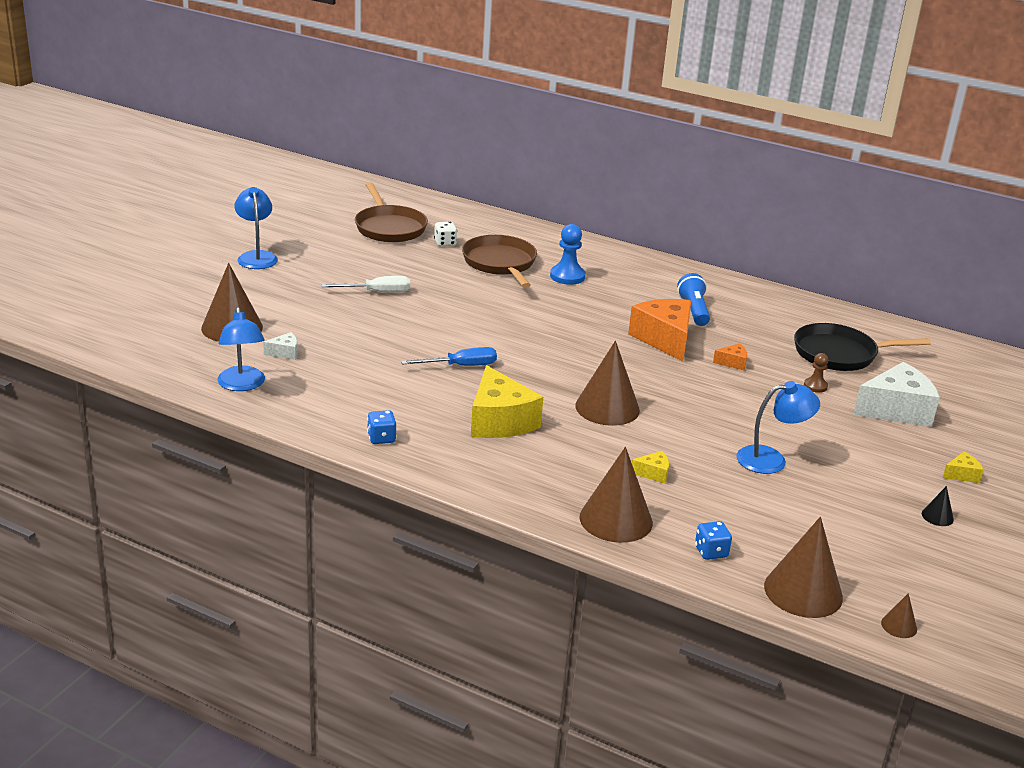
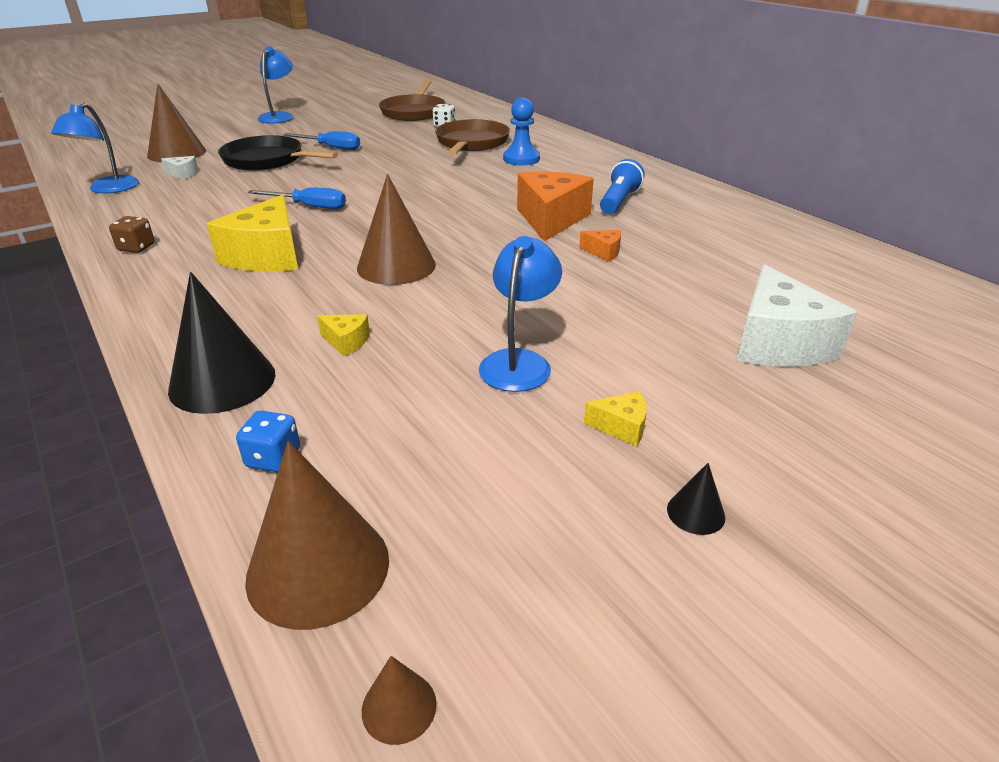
camera: 30 degrees right, 5 degrees up
white screwdriver [322,276,410,292] -> blue screwdriver [283,131,360,150]
blue dice [367,410,397,444] -> brown dice [109,216,155,253]
brown cone [580,447,653,543] -> black cone [168,272,275,414]
blue lamp [736,381,820,474] -> blue lamp turned 90 degrees counterclockwise [479,236,562,392]
black pan [794,323,931,371] -> black pan moved to [218,135,338,171]
brown pawn [804,353,828,393] -> none
white cheese [853,362,940,427] -> white cheese turned 75 degrees clockwise [736,264,857,367]
yellow cheese [943,452,984,483] -> yellow cheese moved to [584,391,647,446]

